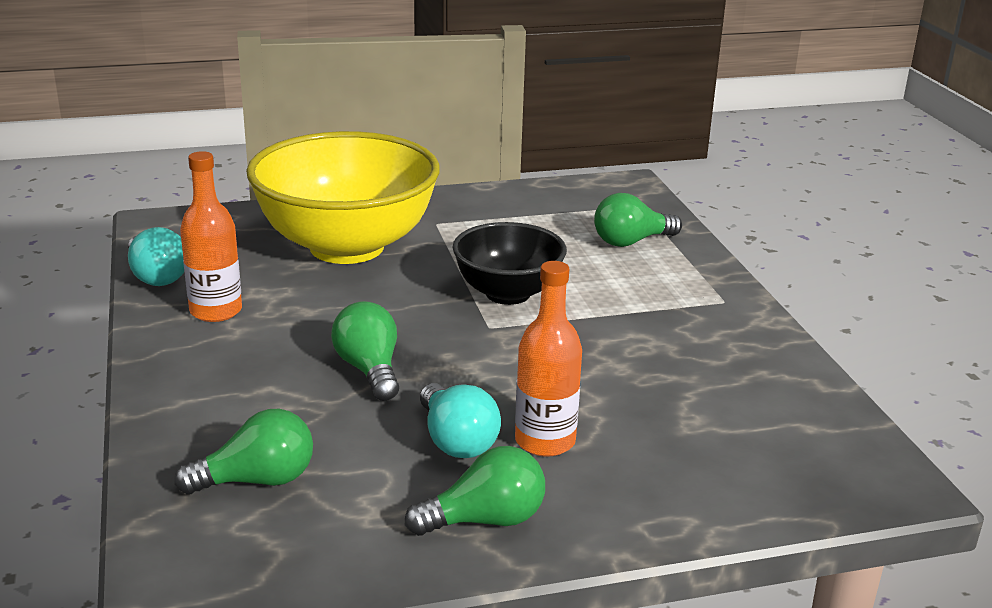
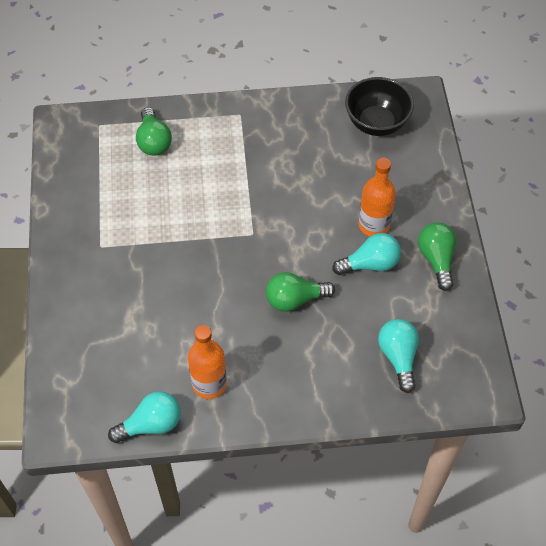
camera: 80 degrees left, 30 degrees up
green light bulb [174,409,313,494] -> turquoise light bulb [378,319,419,393]
yellow bowl [246,131,440,264] -> none
black bowl [452,222,567,305] -> black bowl moved to [345,77,414,136]

